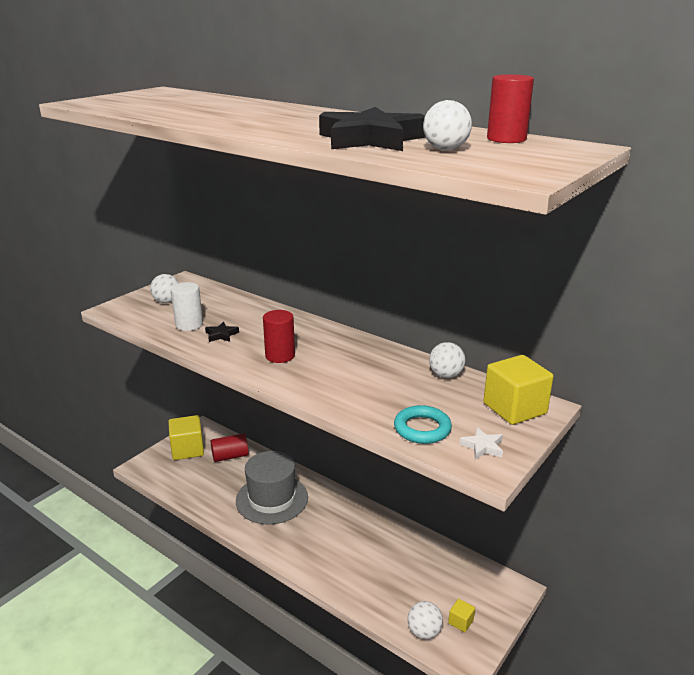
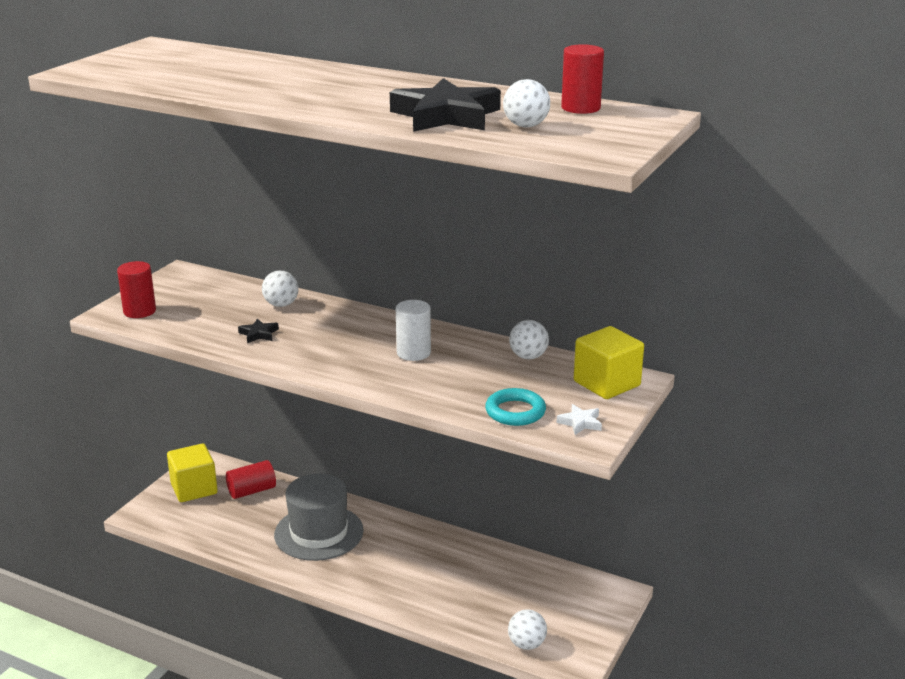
camera: 10 degrees left, 0 degrees up
white ball [150,274,179,303] -> white ball moved to [262,271,299,307]
white cylinder [171,282,203,331] -> white cylinder moved to [396,300,431,361]
red cylinder [263,310,295,363] -> red cylinder moved to [117,261,156,318]
yellow cube [448,599,475,632] -> none

